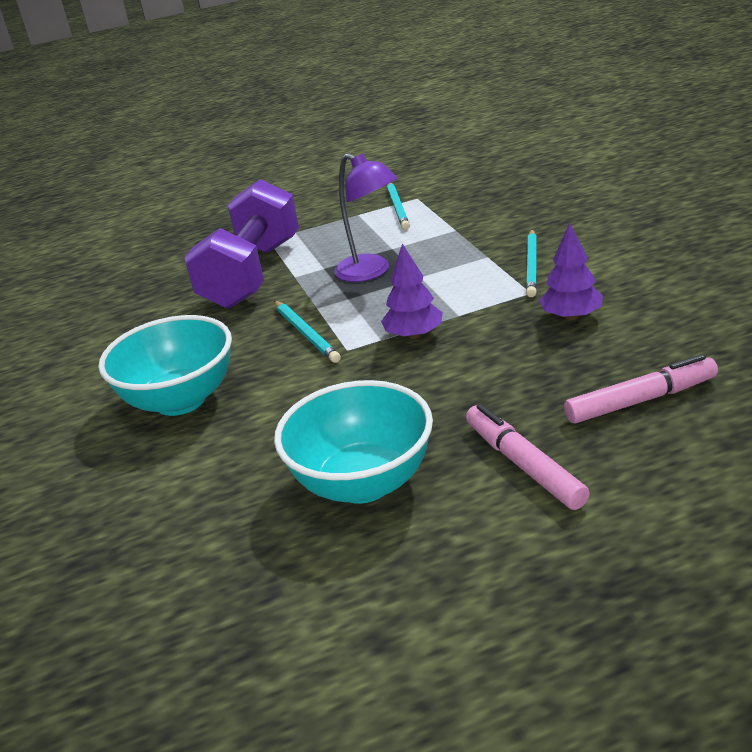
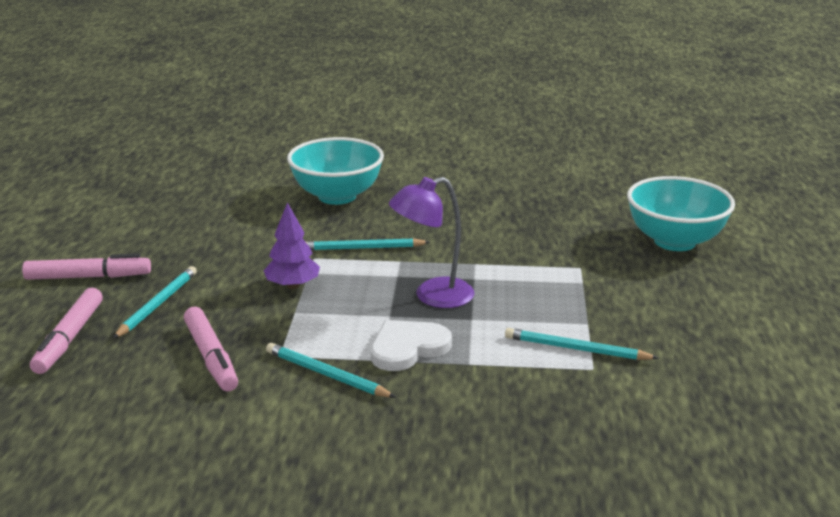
camera: 110 degrees right, 5 degrees down
purple dumbbell [184,179,299,309] -> none
turquoise bowl [274,380,433,503] -> turquoise bowl moved to [627,176,735,251]
purple tree [539,223,603,321] -> pink marker [184,307,238,391]
none -> turquoise pencil [113,266,197,339]
none -> white heart [371,320,452,371]

